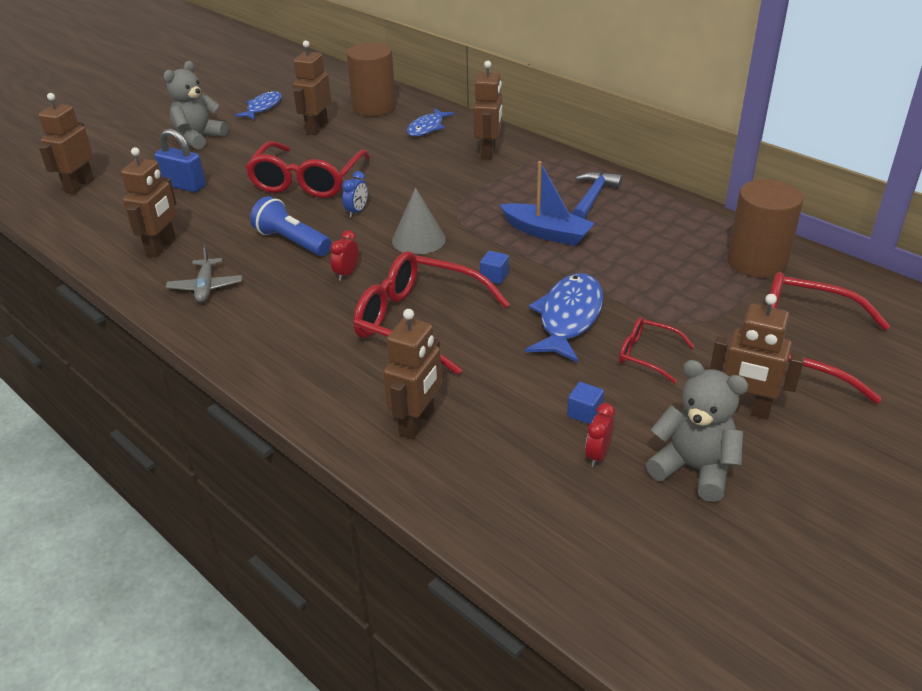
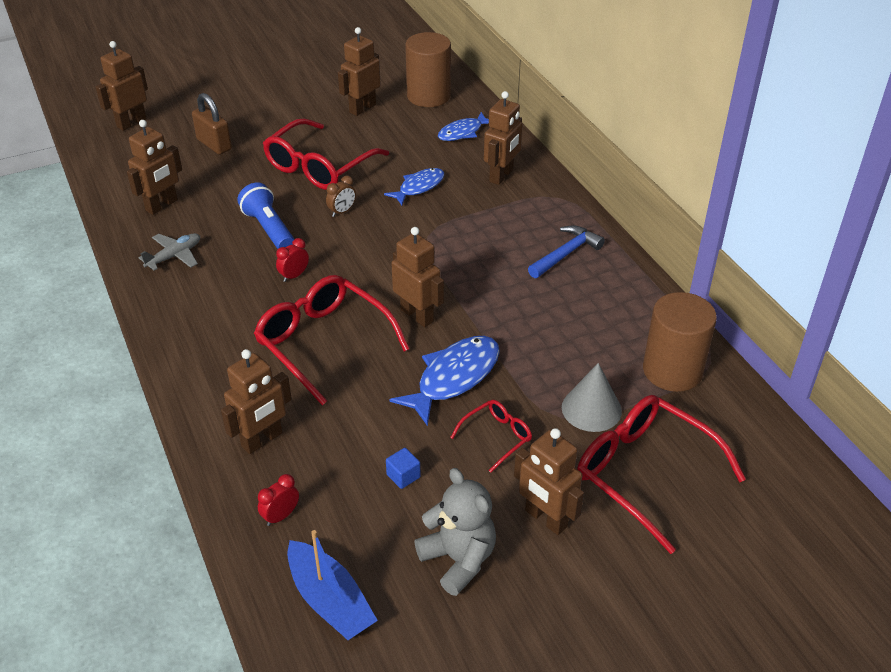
camera: 20 degrees right, 5 degrees up
blue padlock [154,129,206,192] -> brown padlock [192,93,232,154]
grey teddy bear [163,61,228,150] -> none
grey plane [166,245,242,303] -> grey plane turned 150 degrees counterclockwise [139,233,200,271]
blue fish [235,91,282,120] -> blue fish moved to [384,168,444,205]
blue clock [342,171,368,217] -> brown clock [326,175,356,217]
grey cone [392,188,446,255] -> grey cone moved to [562,363,622,432]
blue cube [480,251,509,284] -> brown robot [391,227,444,327]
blue boat [500,161,595,246] -> blue boat moved to [287,530,378,640]
red clock [585,403,615,467] -> red clock moved to [258,474,299,526]
red glasses [619,318,695,384] -> red glasses turned 90 degrees clockwise [450,400,532,473]

